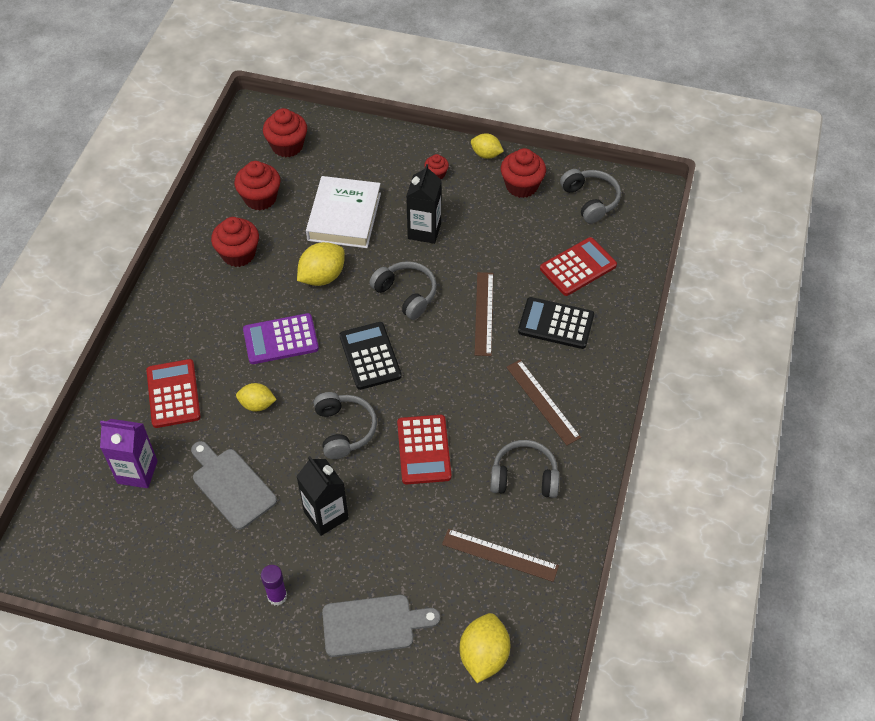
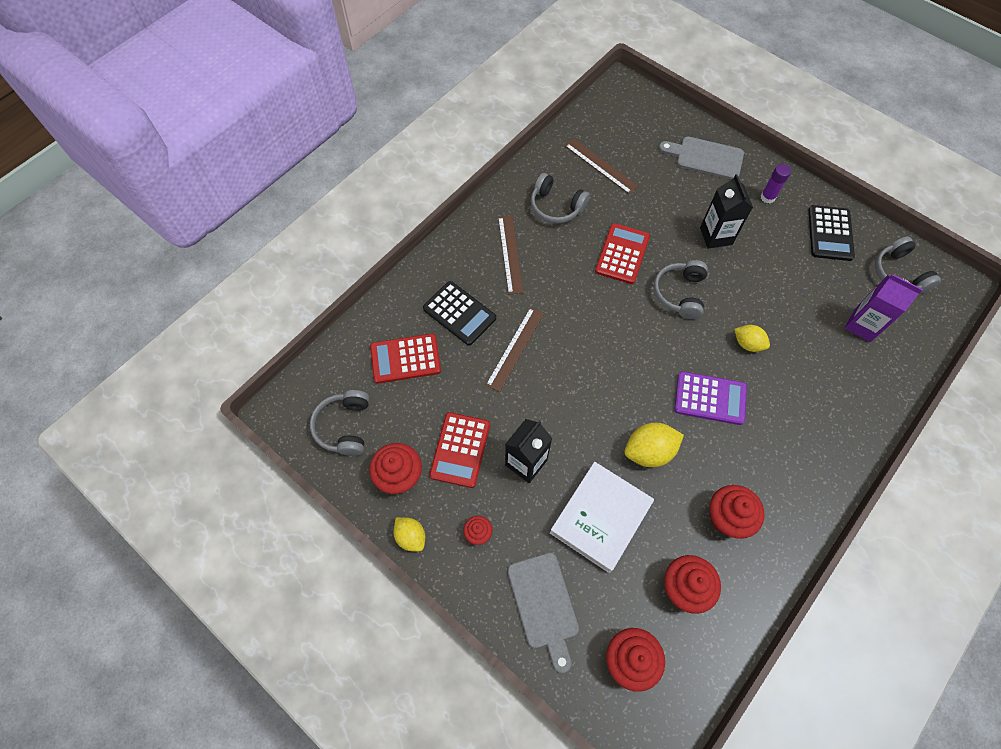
camera: 155 degrees left, 10 degrees up
red calculator [146,359,201,428] -> red calculator moved to [429,412,490,488]
grey cutting board [191,441,277,530] -> grey cutting board moved to [508,553,579,673]
black calculator [339,322,402,390] -> black calculator moved to [808,205,855,261]
grey headphones [370,261,437,320] -> grey headphones moved to [875,236,941,294]
yellow lemon [460,613,510,683] -> none

